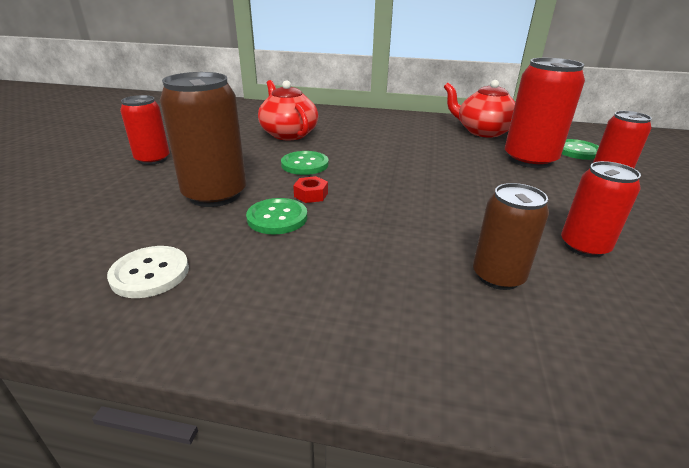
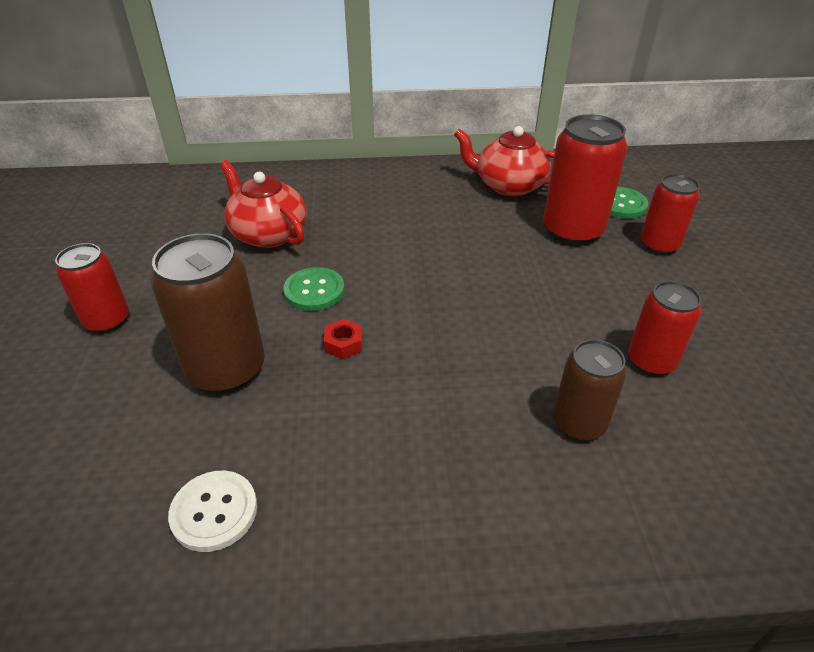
camera: 15 degrees left, 10 degrees up
green button [246,198,307,235] -> none

